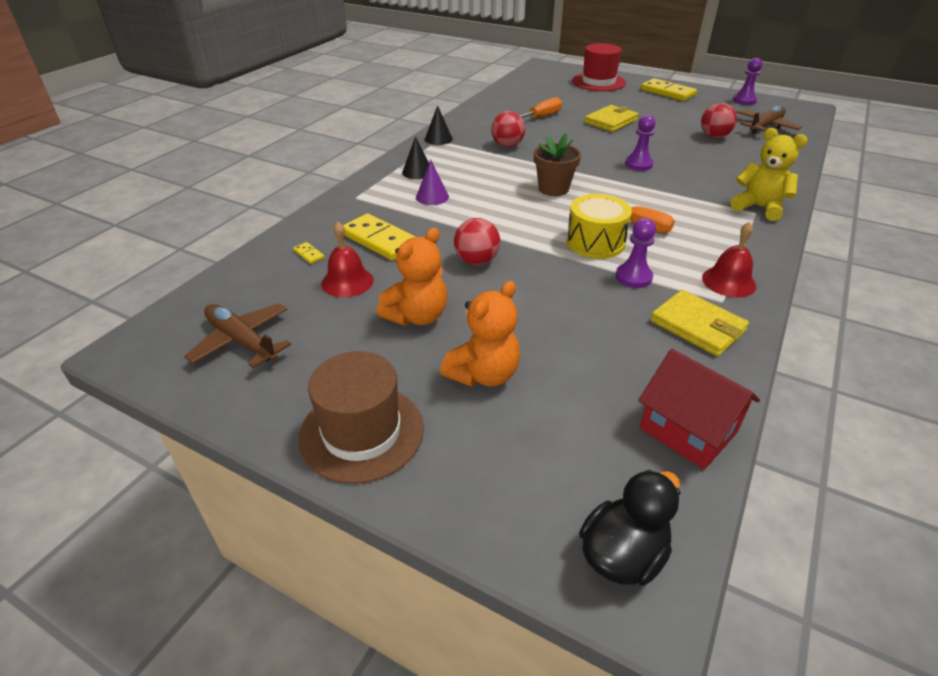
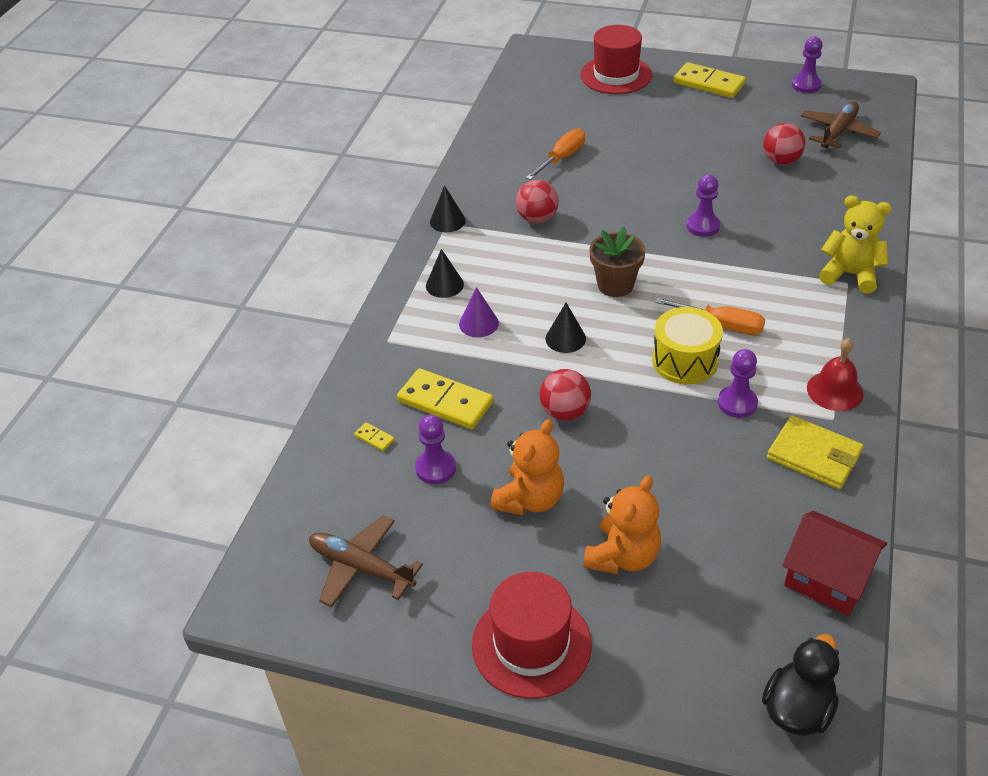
camera: 10 degrees left, 5 degrees up
brown hat [298,351,424,484] -> red hat [472,572,592,699]
red bell [321,222,374,297] -> purple pawn [415,415,456,484]
yellow wallet [584,105,639,132] -> none
none -> black cone [546,303,586,353]

